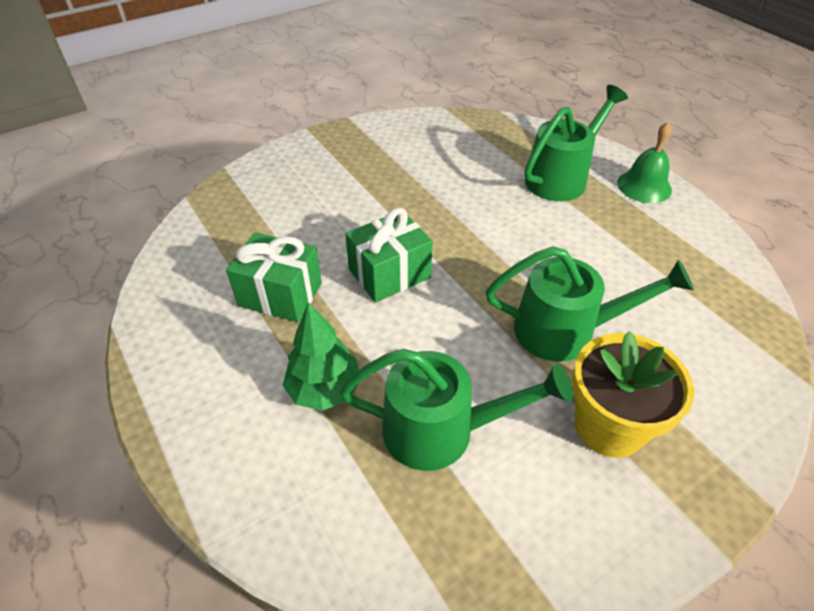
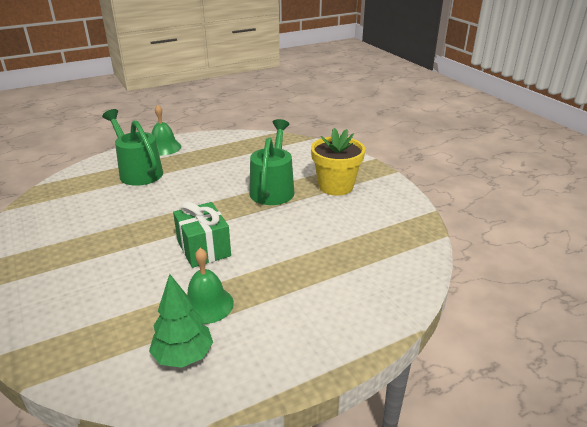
camera: 85 degrees left, 15 degrees down
green gift [226,232,322,322] -> green bell [187,248,234,324]
green tree [282,302,359,411] -> green tree moved to [149,274,213,368]
green watering can [339,349,573,471] -> none

